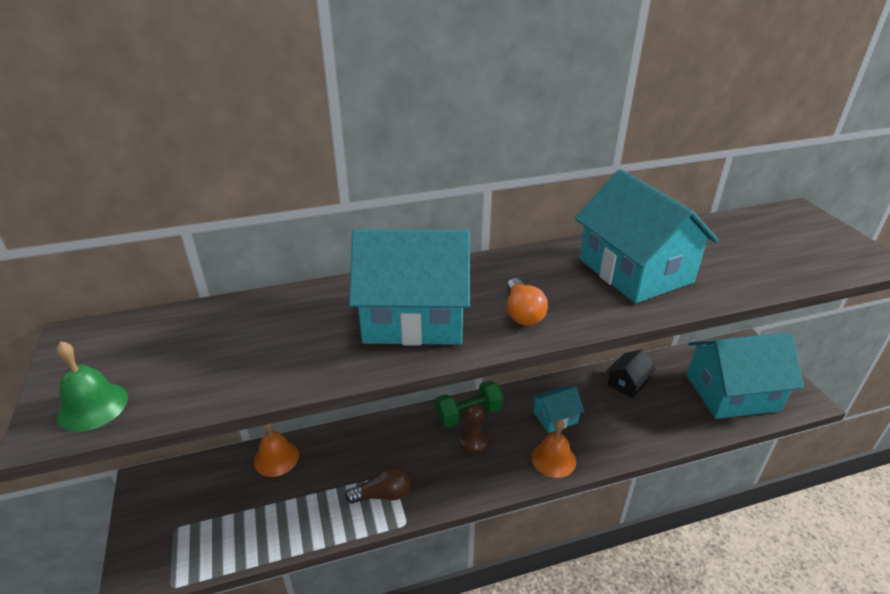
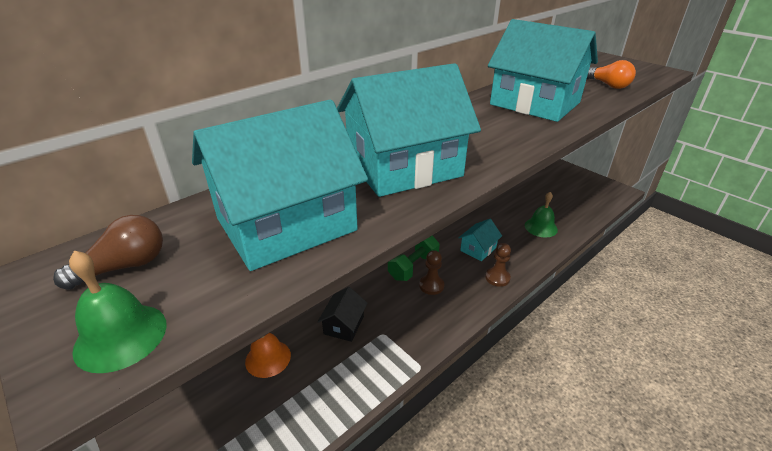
camera: 25 degrees left, 0 degrees up
brown light bulb [345,465,410,504] -> brown light bulb moved to [53,215,163,290]
orange light bulb [507,278,548,326] -> orange light bulb moved to [587,60,636,89]
orange bell [531,419,576,478] -> brown pawn [485,243,511,287]
black house [606,349,656,398] -> black house moved to [317,287,367,342]
turquoise house [687,333,804,419] -> turquoise house moved to [192,100,368,271]
none -> green bell [525,192,558,237]

